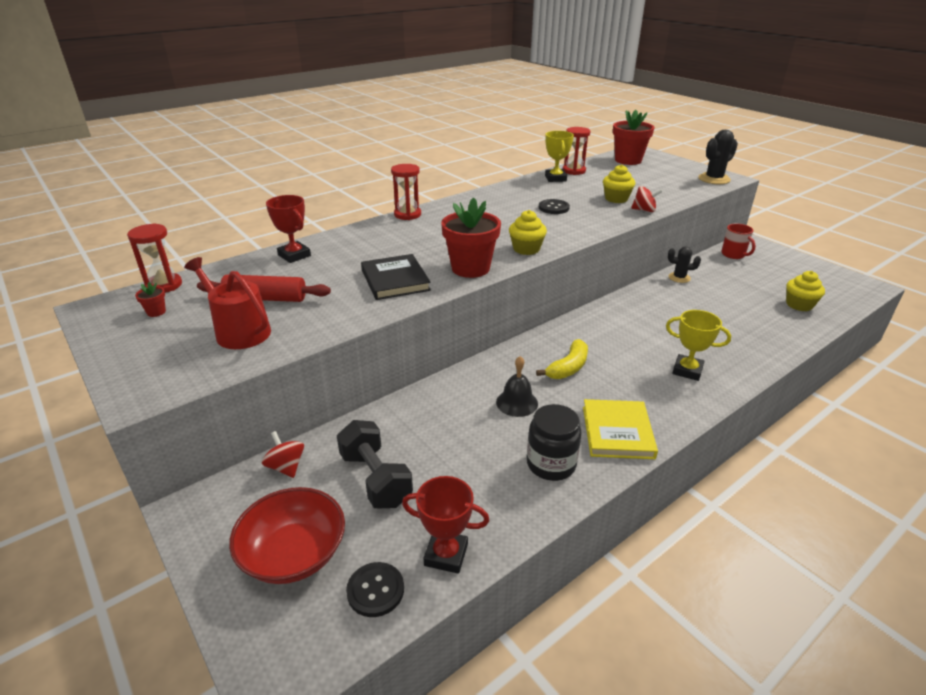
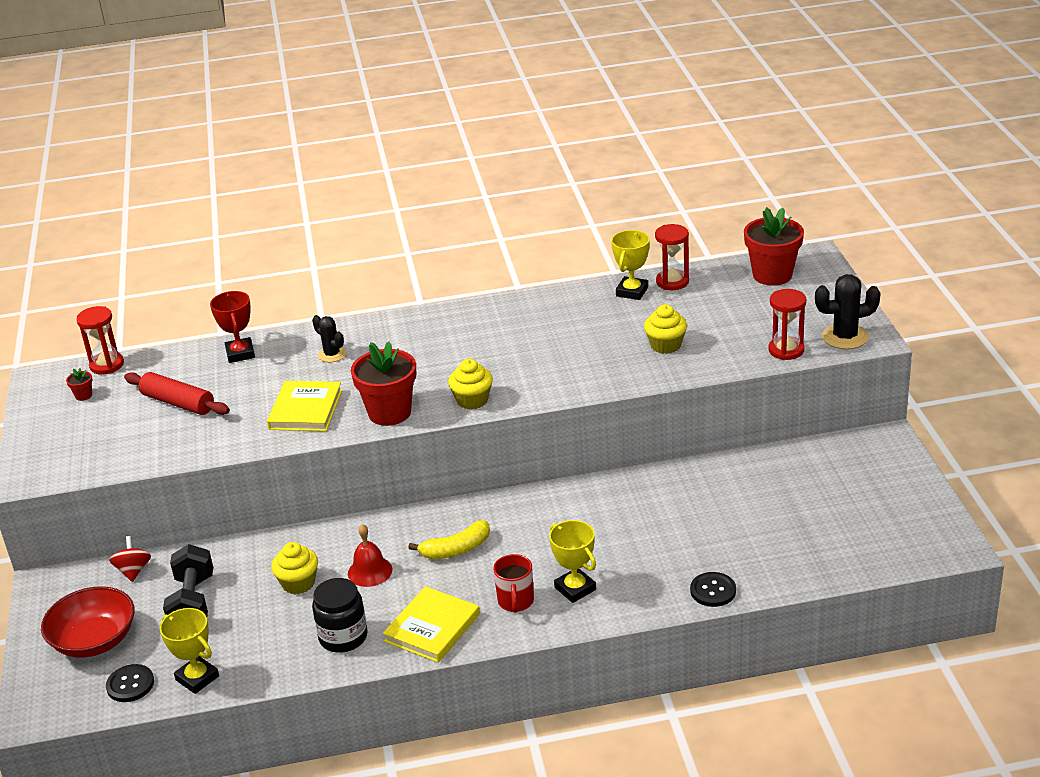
camera: 30 degrees right, 0 degrees up
red watering can [184,257,271,349] -> none
black book [361,254,431,300] -> yellow book [267,381,342,431]
red hourglass [391,164,421,220] -> red hourglass moved to [768,289,806,360]
red trophy [402,476,489,574] -> yellow trophy [159,608,219,694]
black bell [496,356,538,417] -> red bell [348,524,392,587]
black button [539,199,570,214] -> black button moved to [690,572,736,607]
red spinning top [631,186,663,212] -> none
black cactus [668,246,701,283] -> black cactus moved to [312,315,346,362]
red mug [721,224,756,259] -> red mug moved to [493,554,534,613]
yellow cupcake [786,271,825,311] -> yellow cupcake moved to [271,542,318,594]

